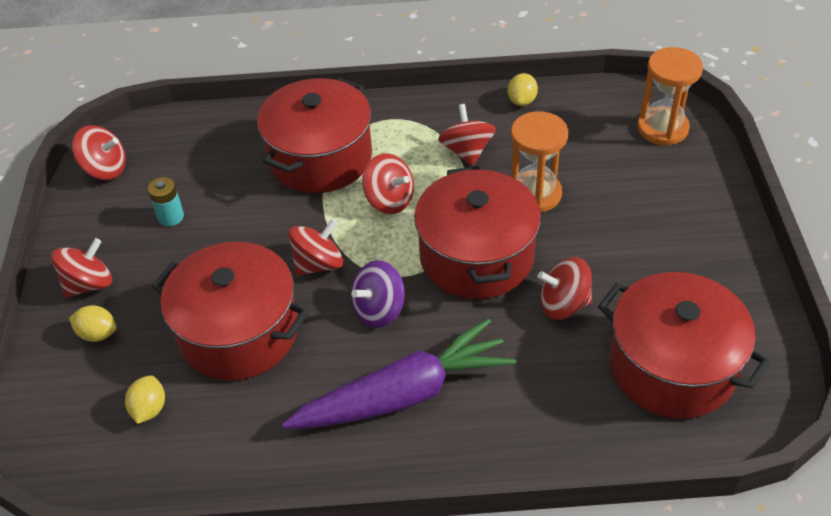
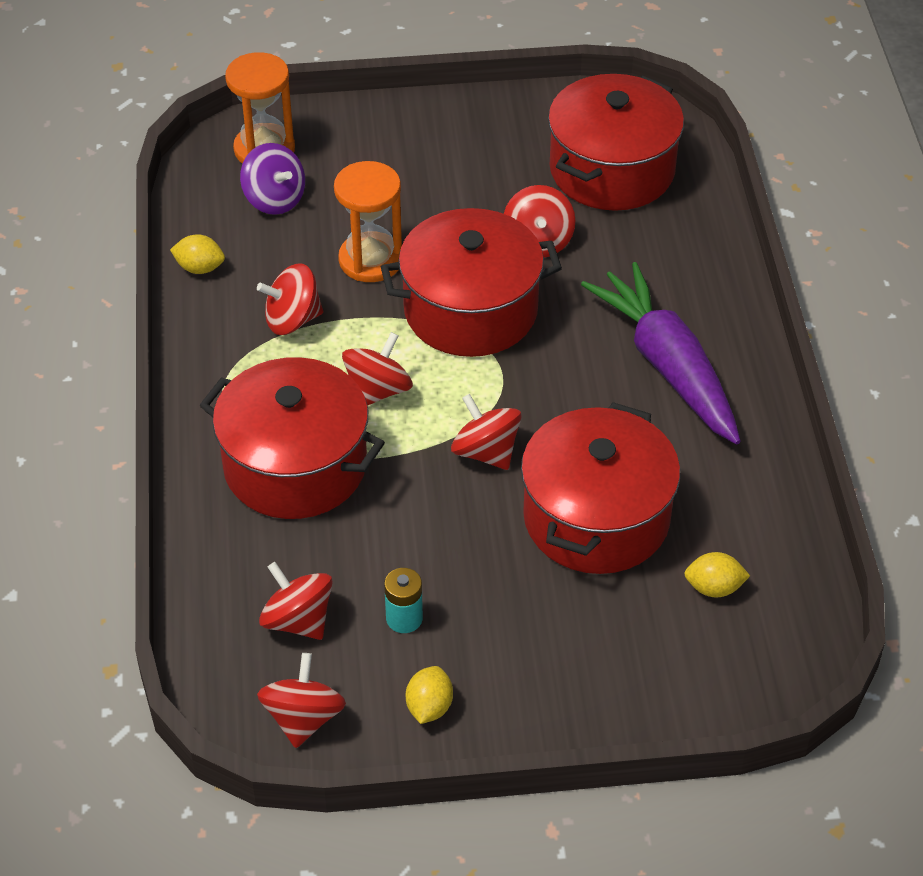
camera: 95 degrees left, 0 degrees up
red spinning top [51,238,112,298] -> red spinning top moved to [259,562,333,640]
yellow lemon [69,305,117,342] -> yellow lemon moved to [406,666,453,724]
purple spinning top [351,260,405,328] -> purple spinning top moved to [240,143,305,215]

